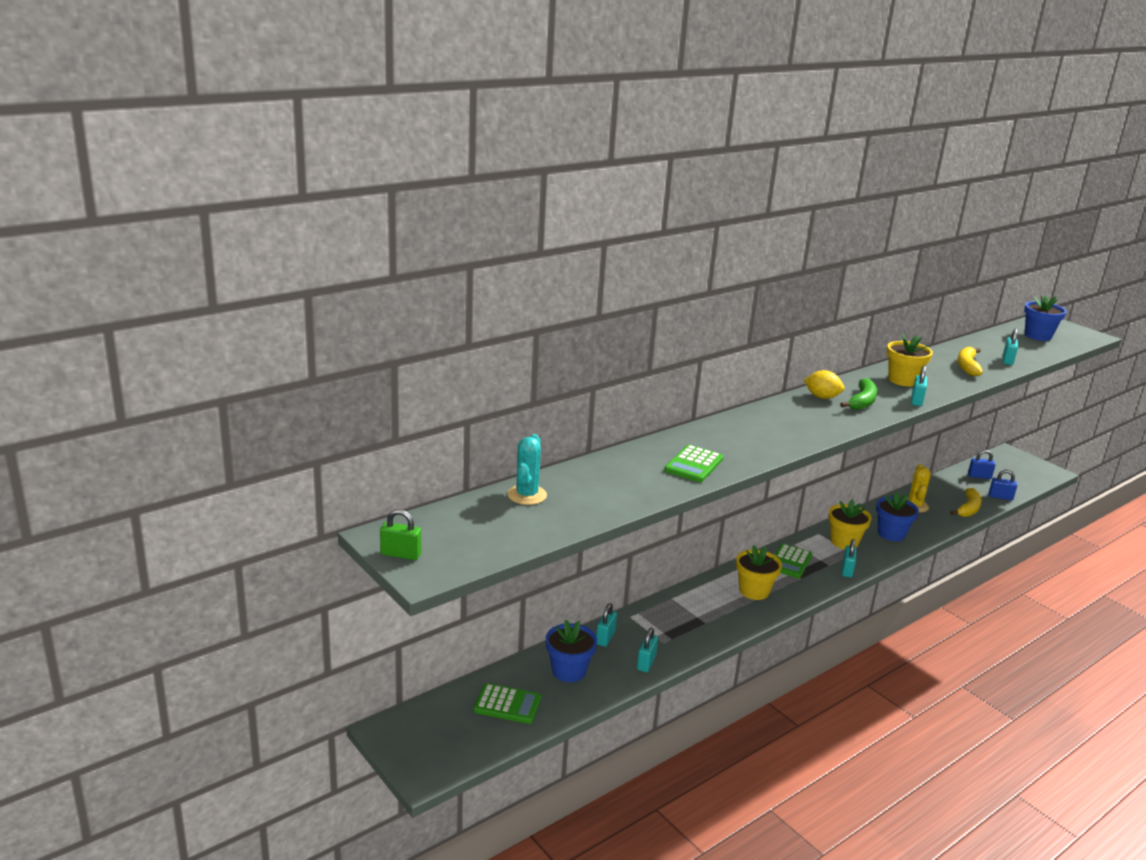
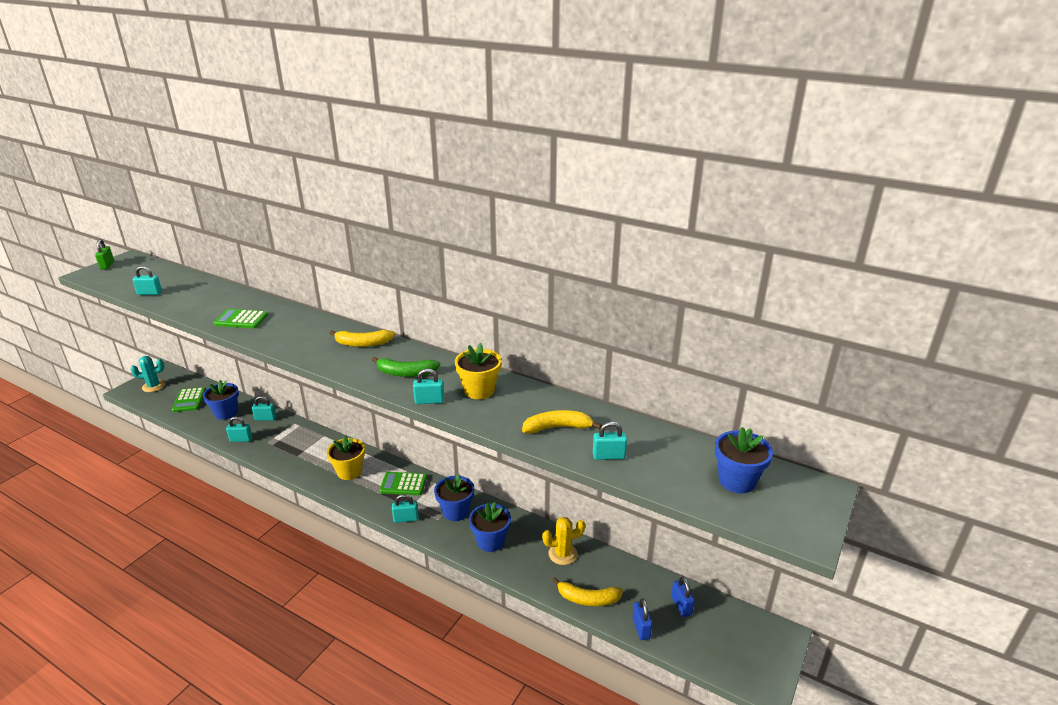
camera: 70 degrees right, 5 degrees up
turquoise cactus [507,434,547,505] -> turquoise cactus moved to [130,356,165,392]
yellow lemon [804,370,844,399] -> none
yellow flower pot [828,499,871,549] -> blue flower pot [434,474,474,521]
none -> turquoise padlock [133,266,162,295]
none -> yellow banana [330,330,395,347]

